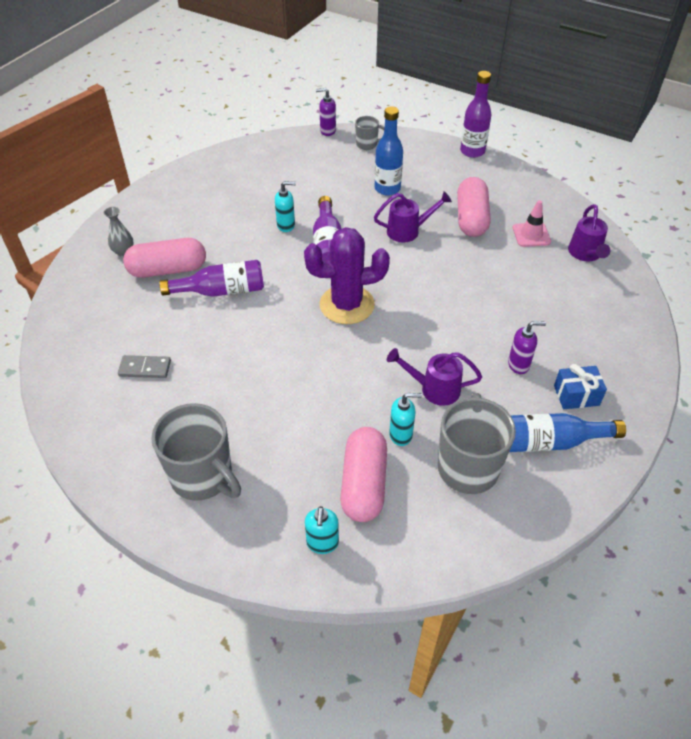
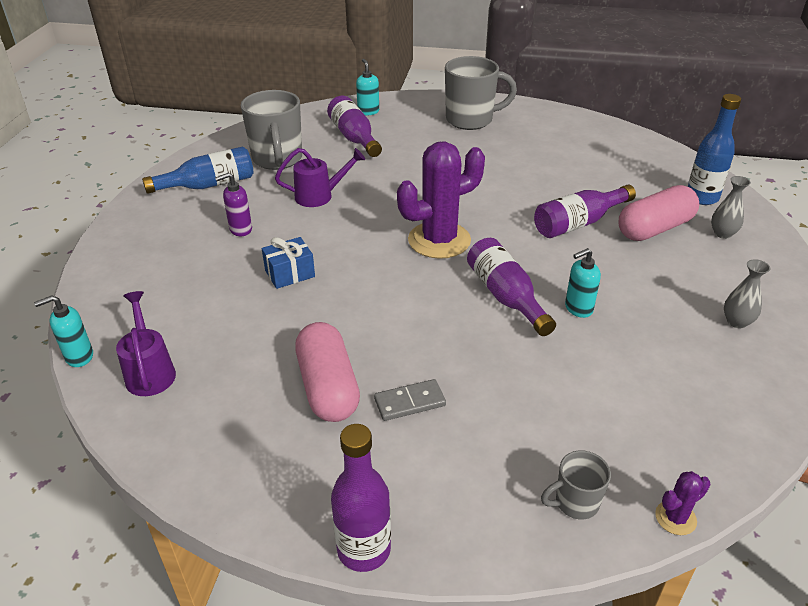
camera: 160 degrees right, 10 degrees down
grey domino [118,355,171,378] -> grey domino moved to [374,379,446,421]
grey mug [151,403,241,501] -> grey mug turned 150 degrees clockwise [445,56,517,130]
purple soap dispenser [316,88,336,136] -> purple cactus [655,471,711,535]
pink capsule [340,427,387,522] -> purple bottle [327,96,382,157]
purple watering can [374,191,452,242] -> none
blue bottle [375,106,403,196] -> blue bottle moved to [688,94,741,205]
turquoise soap dispenser [389,393,422,446] -> turquoise soap dispenser moved to [34,295,93,367]
pink traffic cone [513,200,551,247] -> none
blue gift [554,364,607,409] -> blue gift moved to [262,237,315,289]
none -> grey vase [724,259,771,328]

